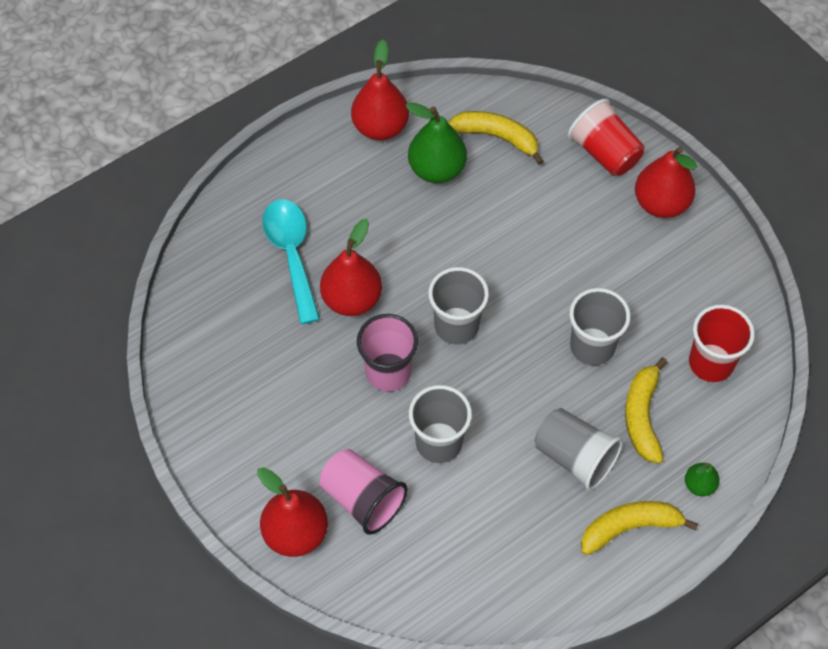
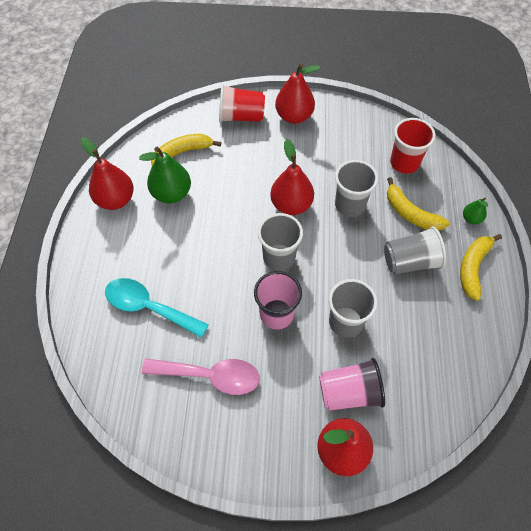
camera: 50 degrees left, 0 degrees up
red pear [320,219,382,316] -> red pear moved to [270,139,314,215]
none -> pink spoon [142,359,260,395]

